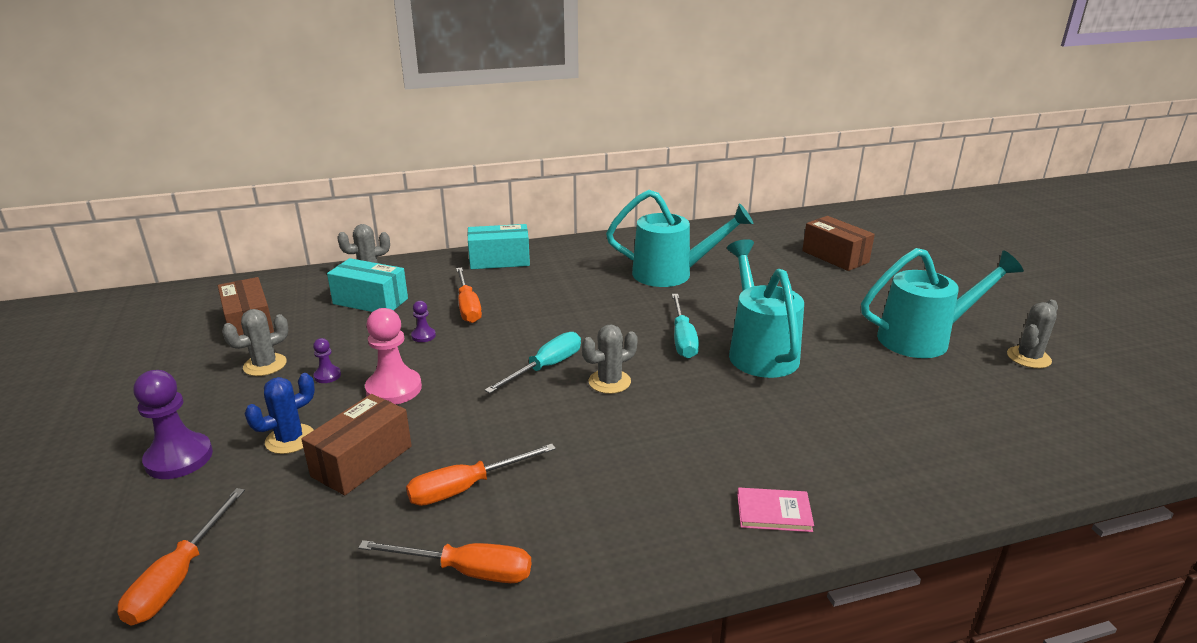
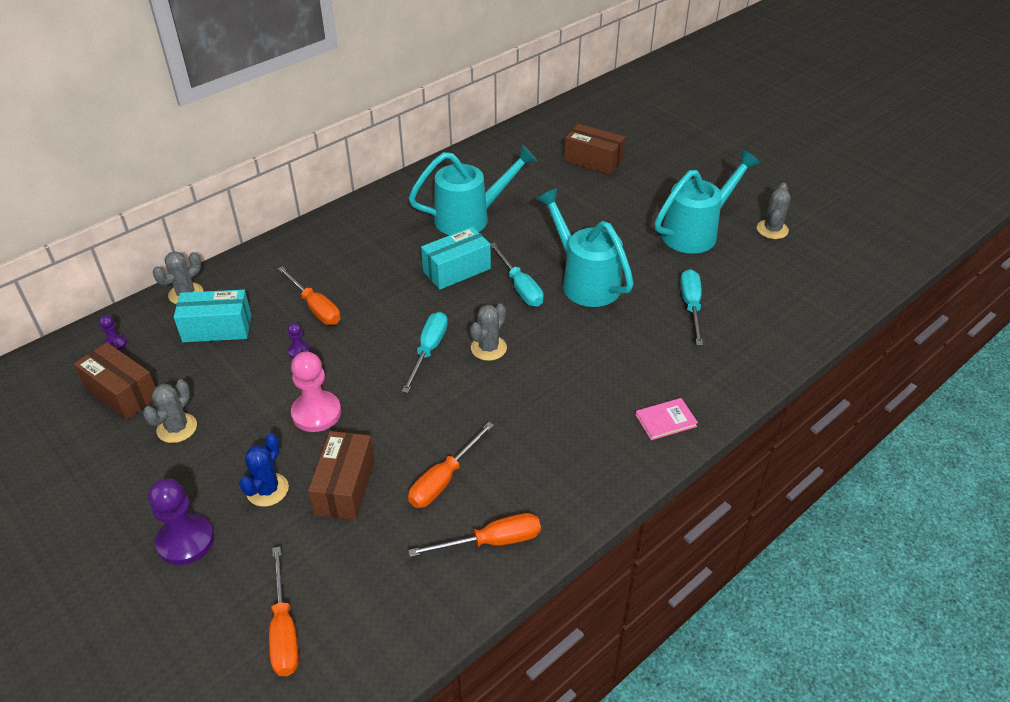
camera: 25 degrees left, 15 degrees up
purple pawn [313,338,341,383] -> purple pawn moved to [99,315,127,350]
turquoise box [467,224,530,269] -> turquoise box moved to [421,227,491,290]
none -> turquoise screwdriver [680,269,703,345]

